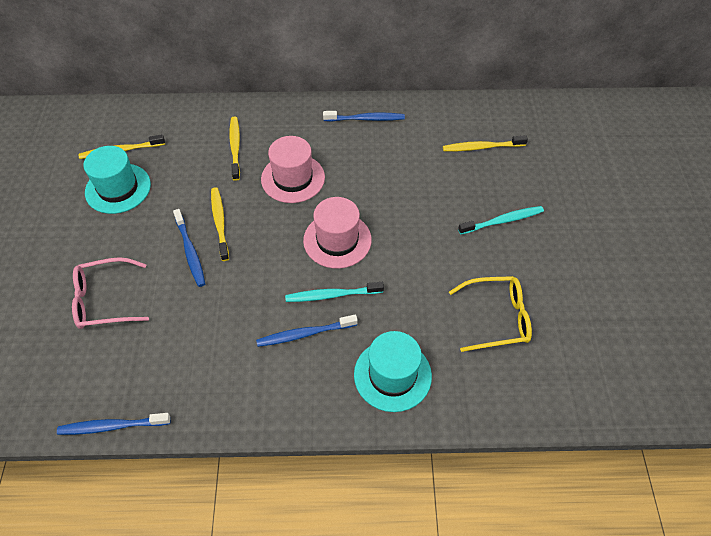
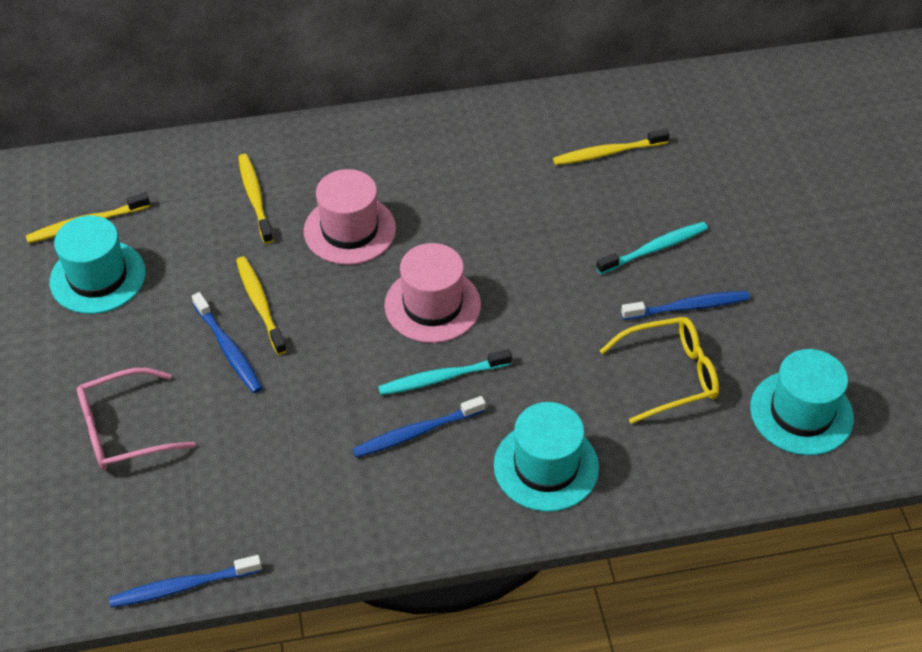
camera: 10 degrees left, 5 degrees down
blue toothbrush [323,111,405,122] -> blue toothbrush moved to [621,291,750,320]
none -> turquoise hat [750,349,854,455]

